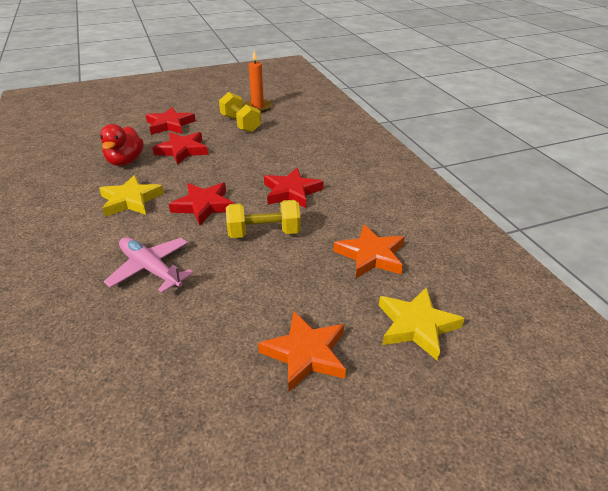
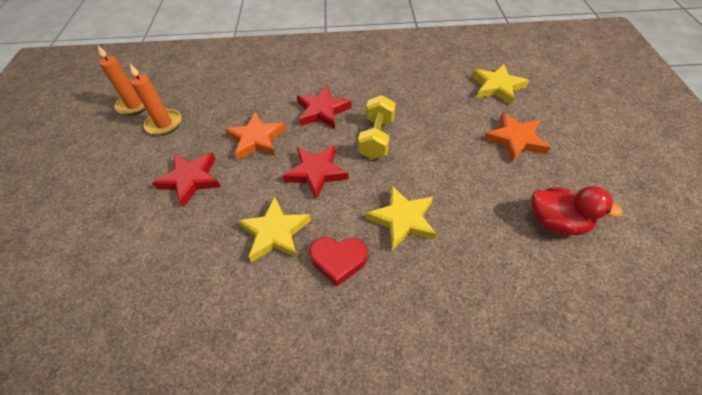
camera: 70 degrees left, 15 degrees up
red duck [100,124,144,166] -> red duck moved to [531,186,623,235]
pink plane [104,237,193,293] -> yellow star [366,186,436,250]
red star [146,107,196,135] -> none
yellow dumbbell [219,92,261,133] -> orange candle [130,64,182,135]
orange star [334,224,404,278] -> orange star moved to [225,112,286,160]
none -> red heart [309,237,368,286]

